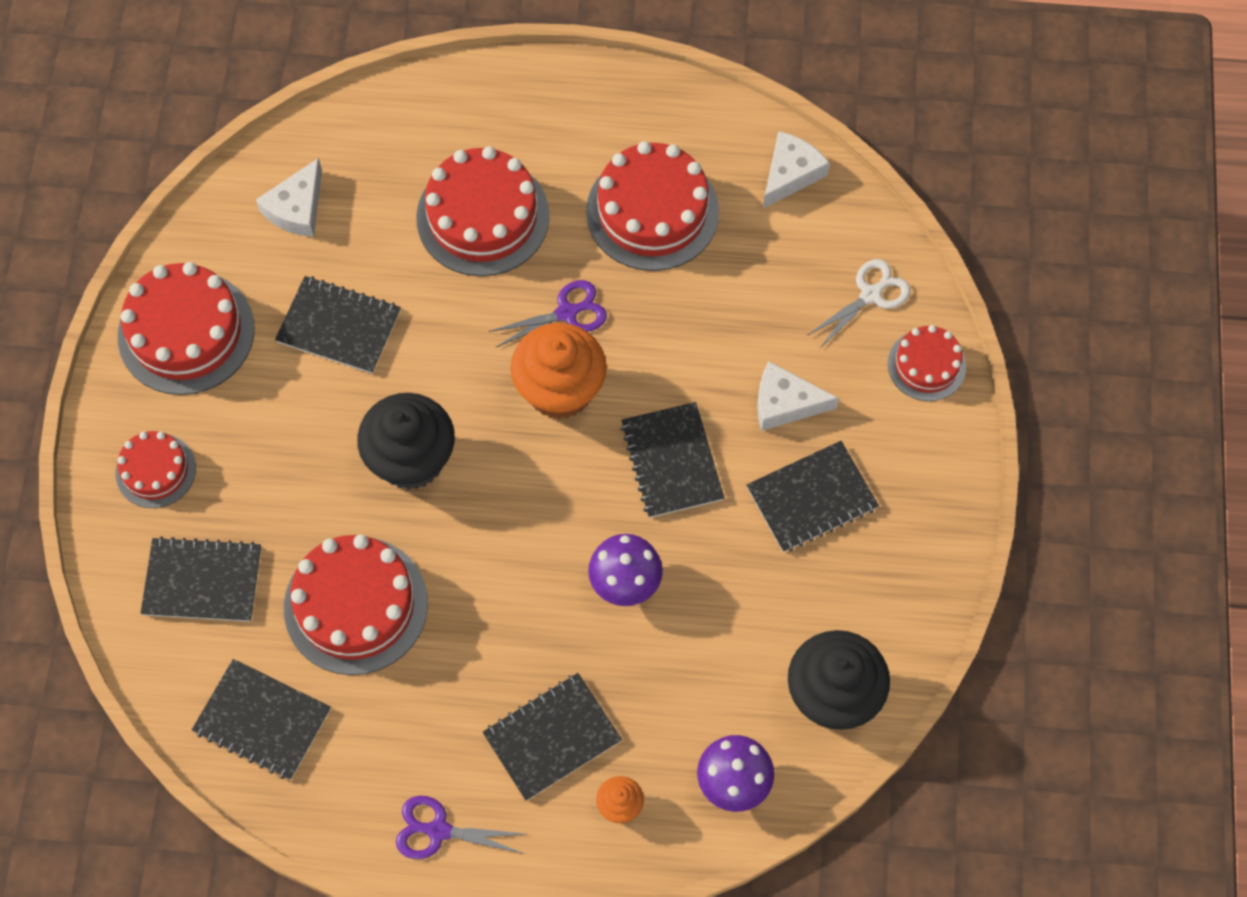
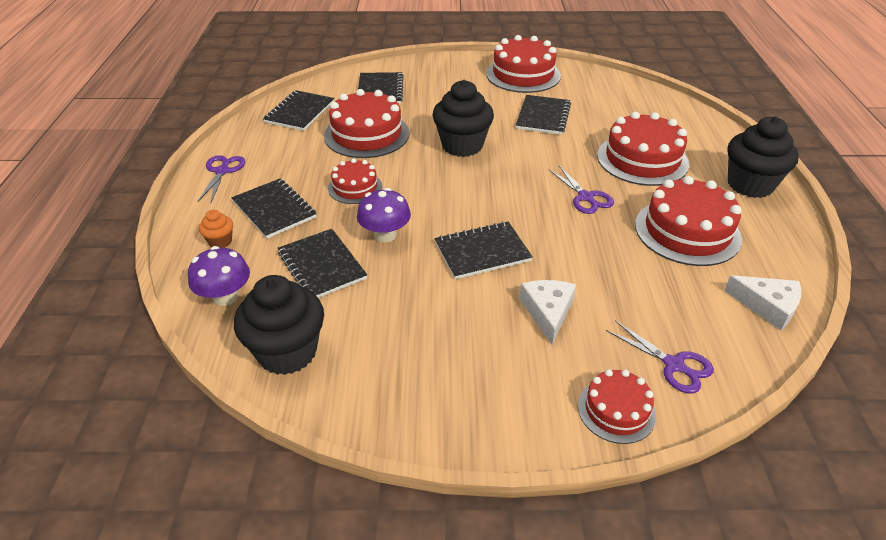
camera: 85 degrees right, 25 degrees down
red cake [116,431,196,508] -> red cake moved to [328,159,382,204]
white cheese [256,158,322,237] -> none
orange cupcake [510,323,607,419] -> none
black notebook [747,441,879,552] -> black notebook moved to [278,229,367,298]
white scissors [808,259,911,348] -> purple scissors [606,320,714,394]
none -> black cupcake [728,116,799,198]

